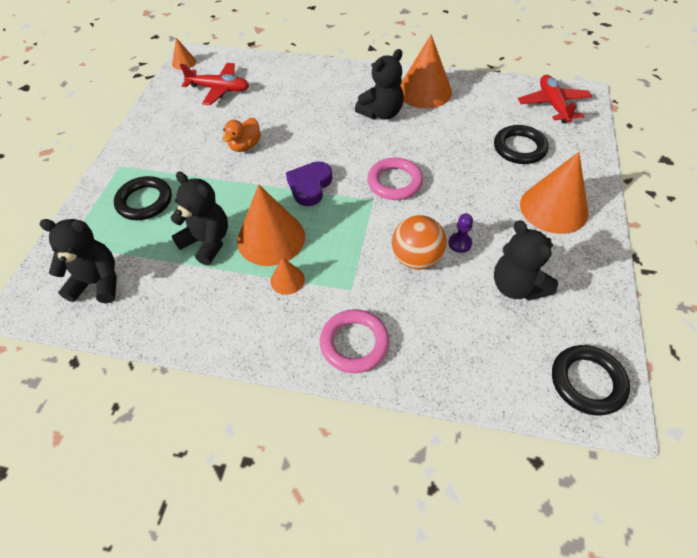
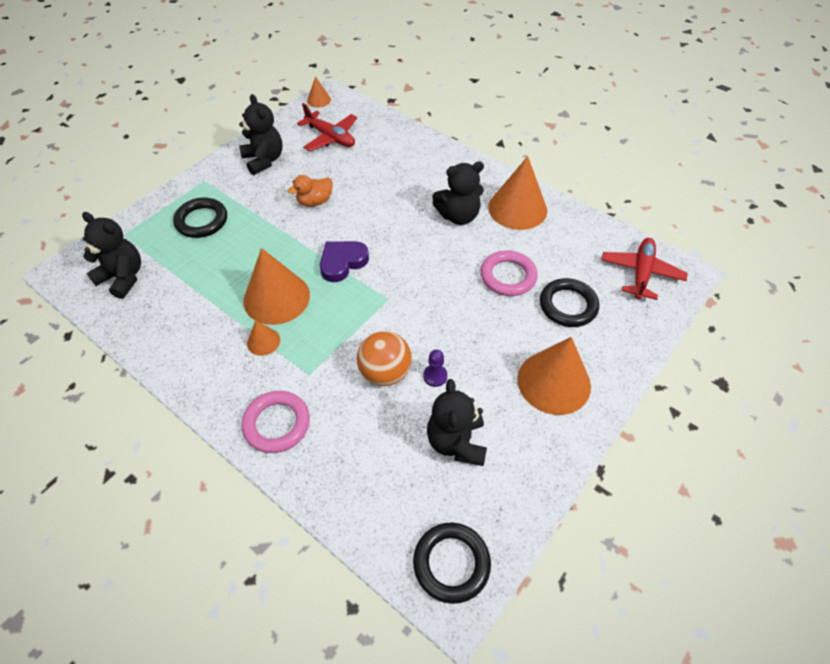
camera: 25 degrees right, 0 degrees up
black teddy bear [170,172,228,265] -> black teddy bear moved to [239,94,283,175]
pink ring [367,158,423,200] -> pink ring moved to [481,250,538,296]

